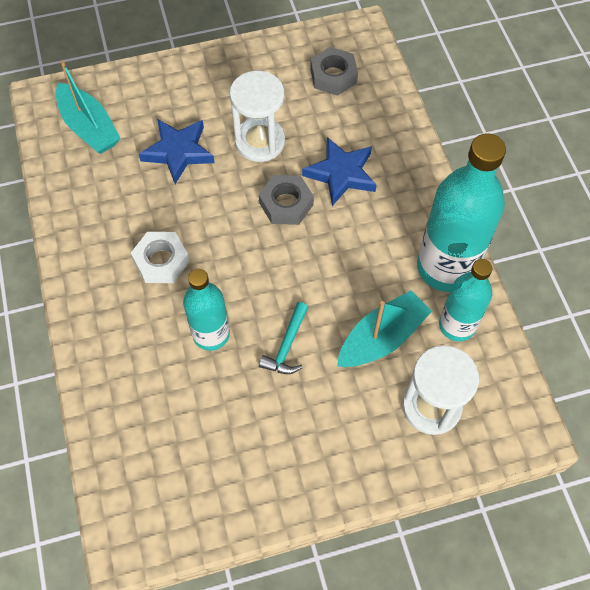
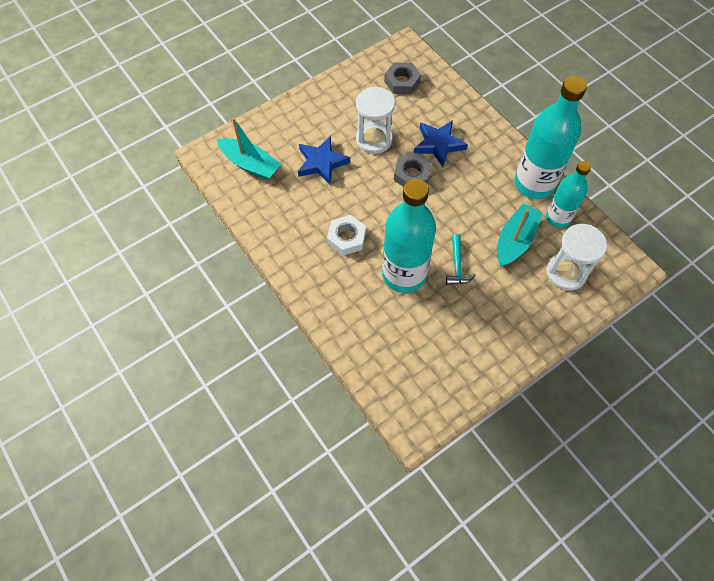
camera: 20 degrees left, 0 degrees up
turquoise bottle [183,269,230,351] -> turquoise bottle [382,179,436,293], size x1.67

